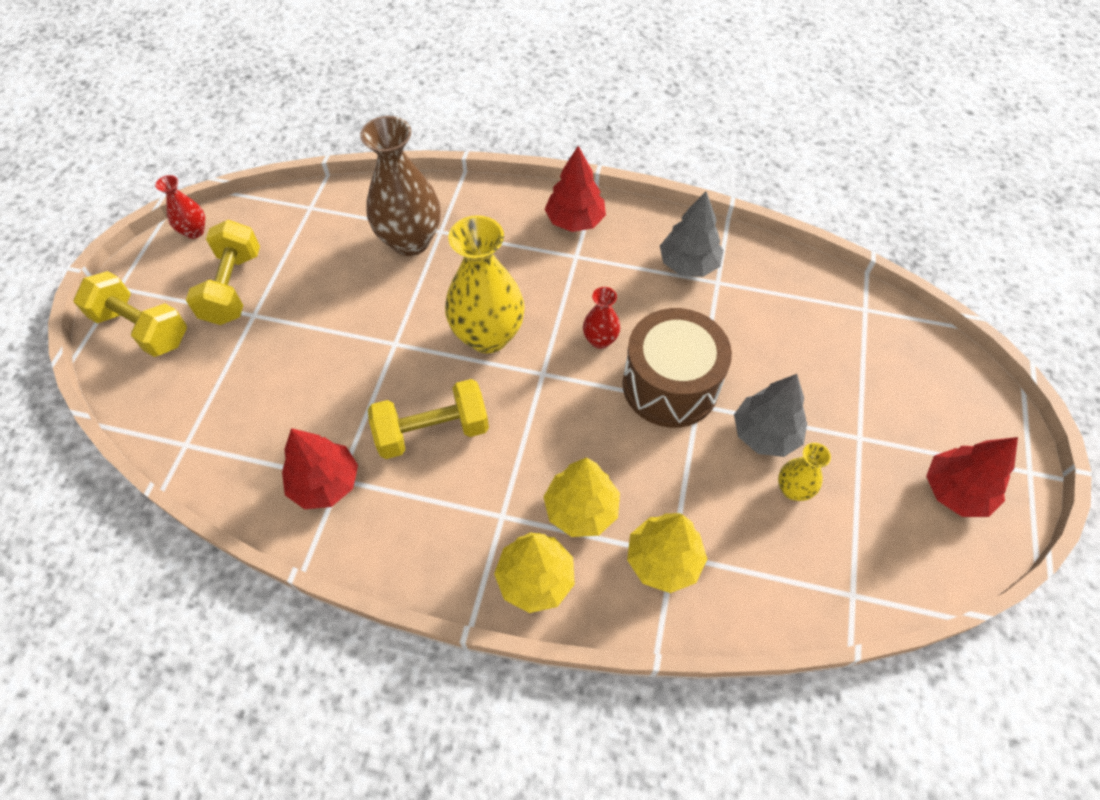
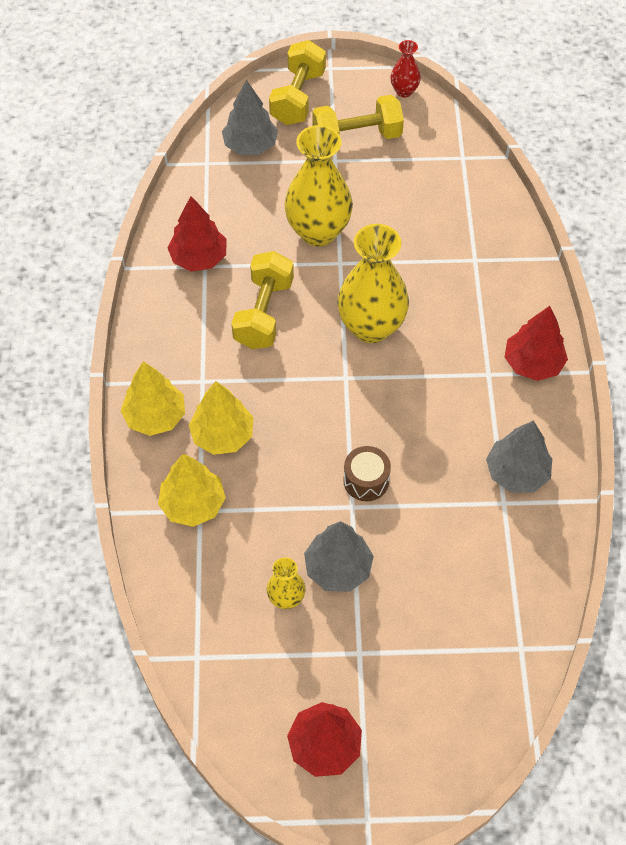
camera: 75 degrees right, 0 degrees up
brown vase [360,116,440,256] -> none
yellow dumbbell [368,379,489,459] -> yellow dumbbell turned 45 degrees clockwise [231,251,294,349]
red vase [583,287,620,349] -> none
brown drum [623,308,732,428] -> brown drum [343,446,391,501], size x0.50
none -> grey tree [222,80,278,155]
none -> yellow vase [284,125,353,247]

